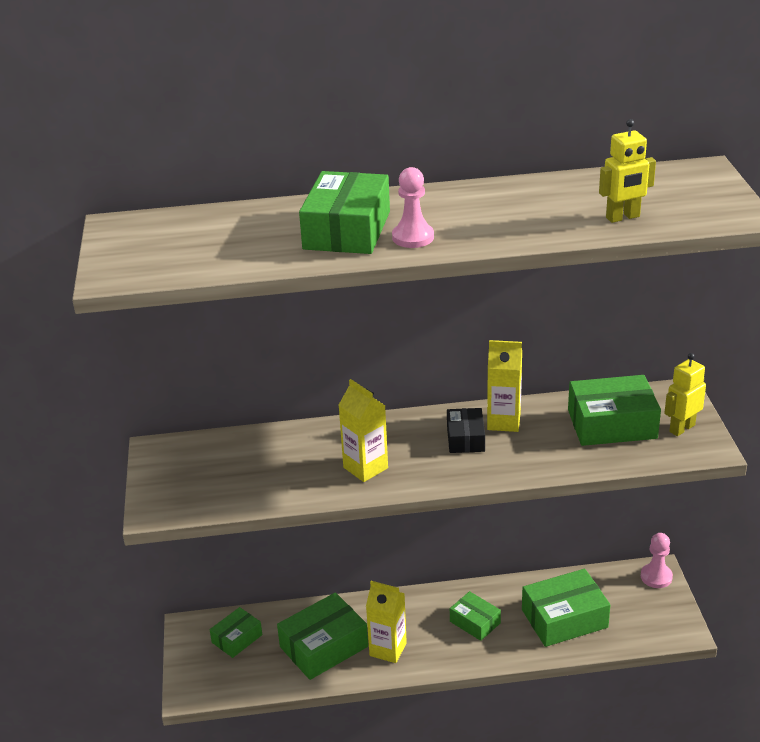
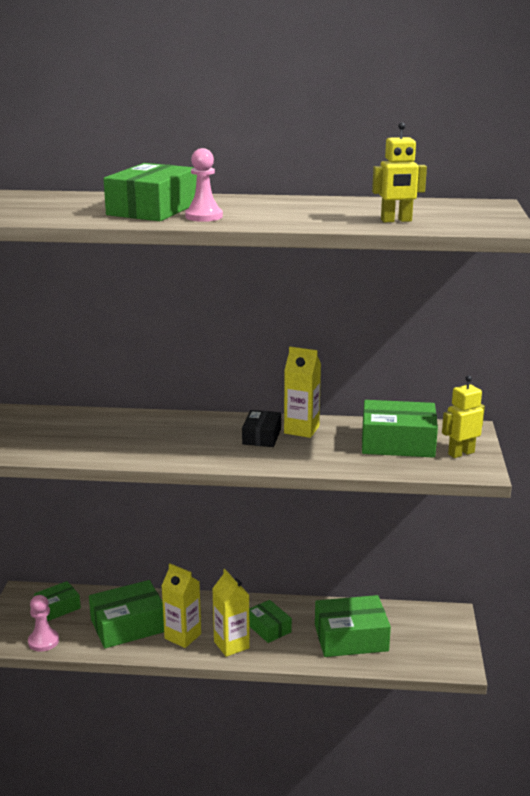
camera: 10 degrees right, 10 degrees down
yellow carton [339,379,388,482] -> yellow carton moved to [212,569,250,657]
pink pawn [641,533,673,588] -> pink pawn moved to [28,595,59,652]

